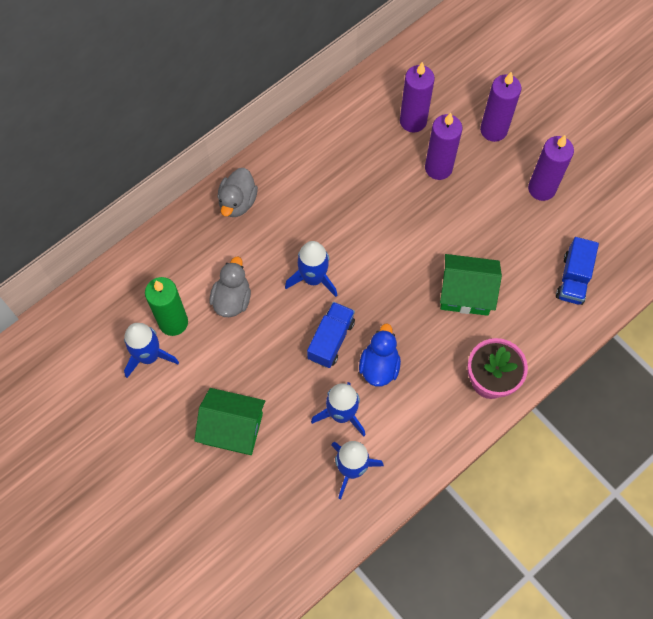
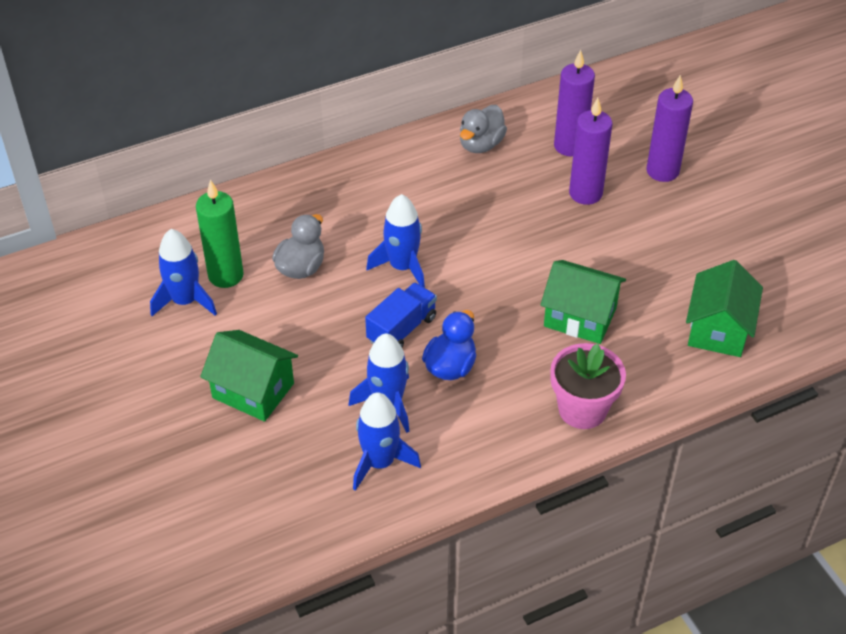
camera: 15 degrees right, 20 degrees down
grey duck [218,168,258,217] -> grey duck moved to [460,105,507,153]
purple candle [528,135,574,201] -> none
blue truck [556,237,599,305] -> green house [686,260,763,357]

